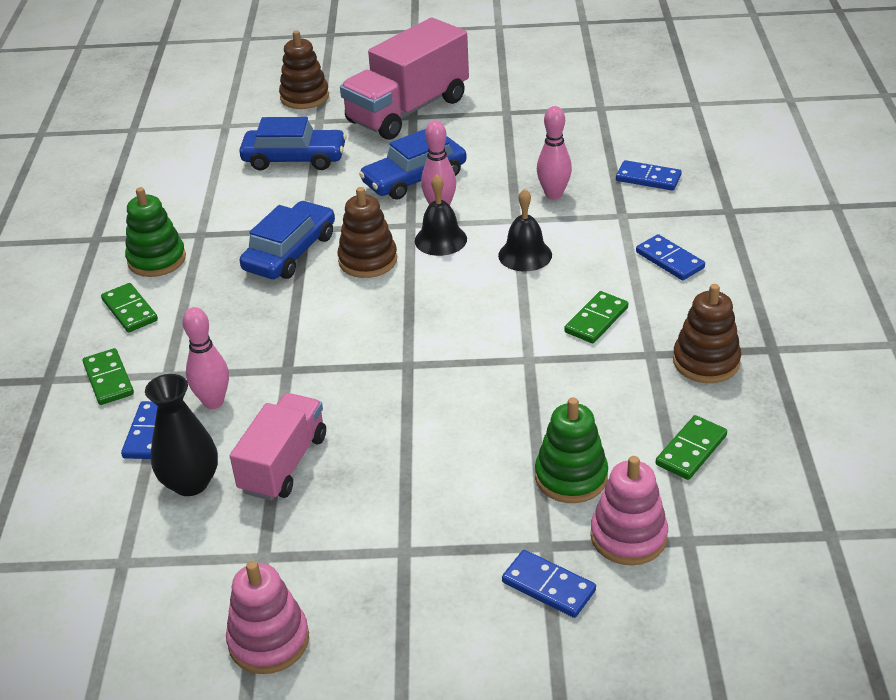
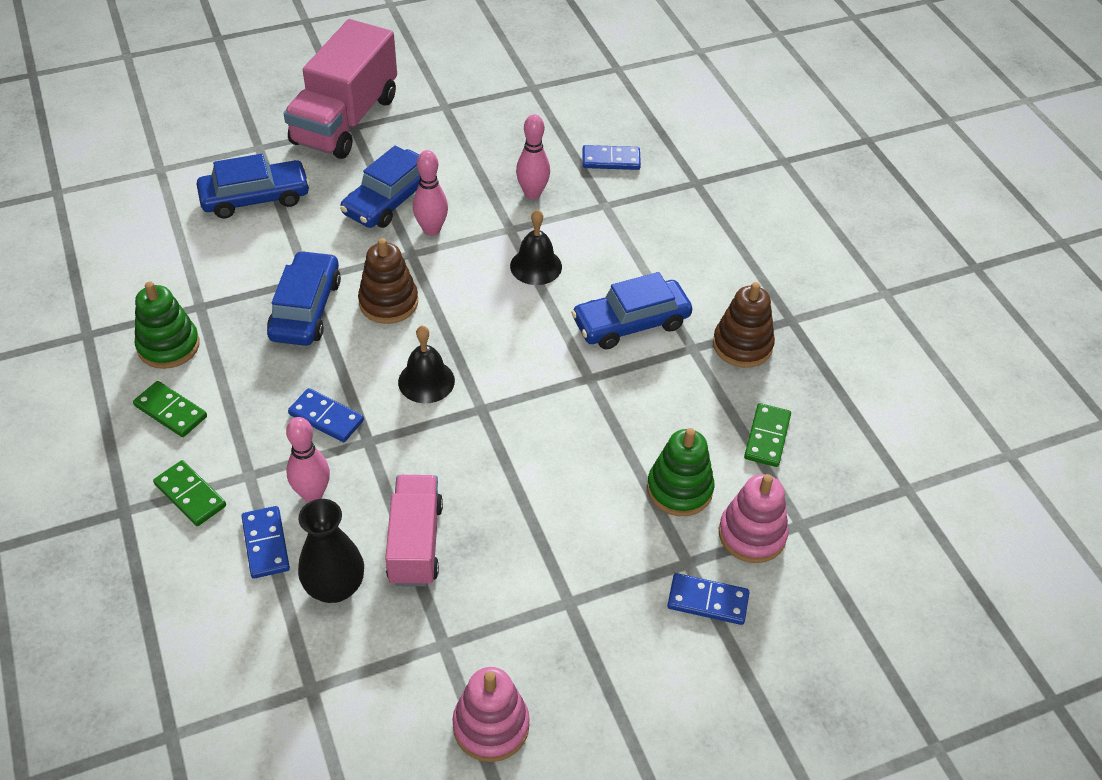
camera: 25 degrees left, 10 degrees up
brown stacking toy [279,31,329,109] -> none
black bell [415,175,467,256] -> black bell moved to [398,326,455,403]
green domino [564,291,628,343] -> blue car [571,272,692,349]
blue domino [636,234,705,280] -> blue domino moved to [288,388,364,442]

